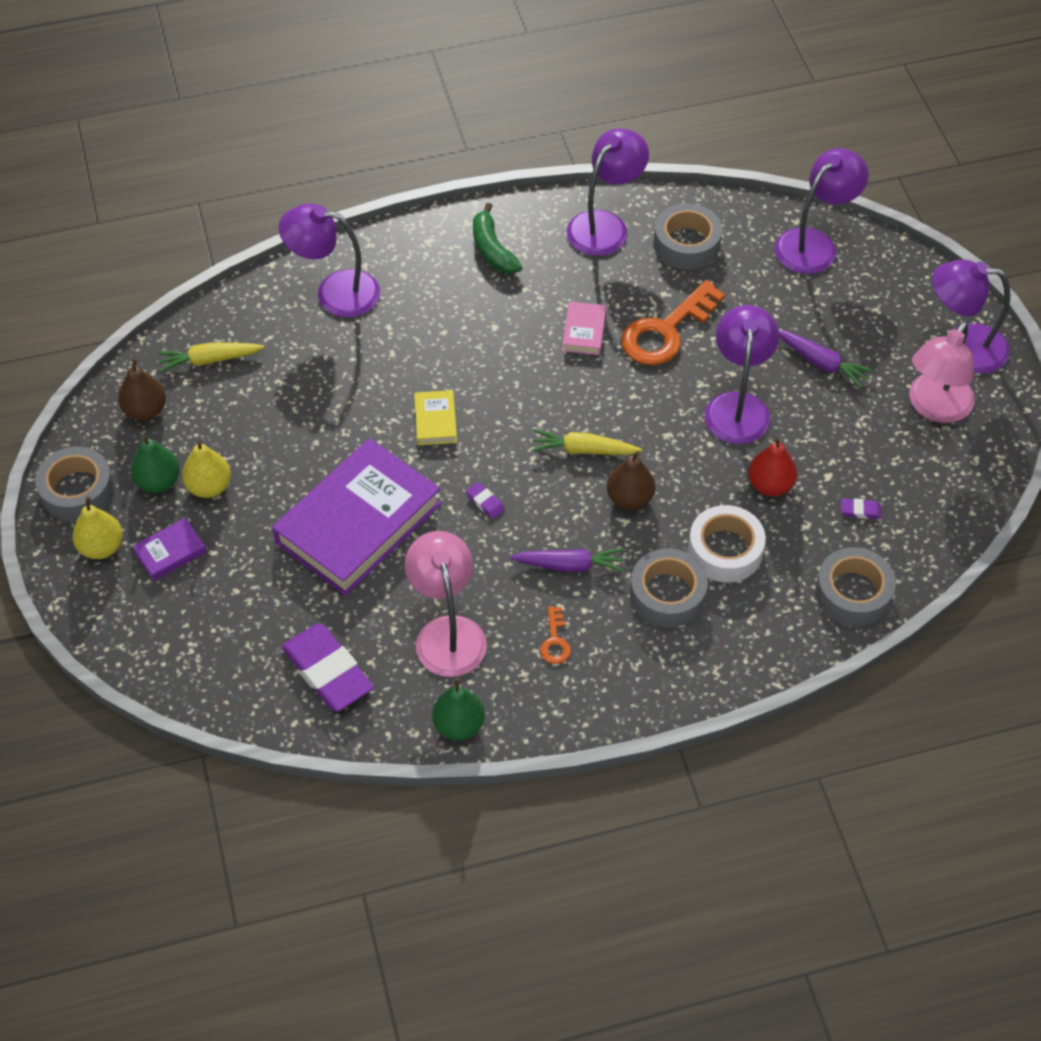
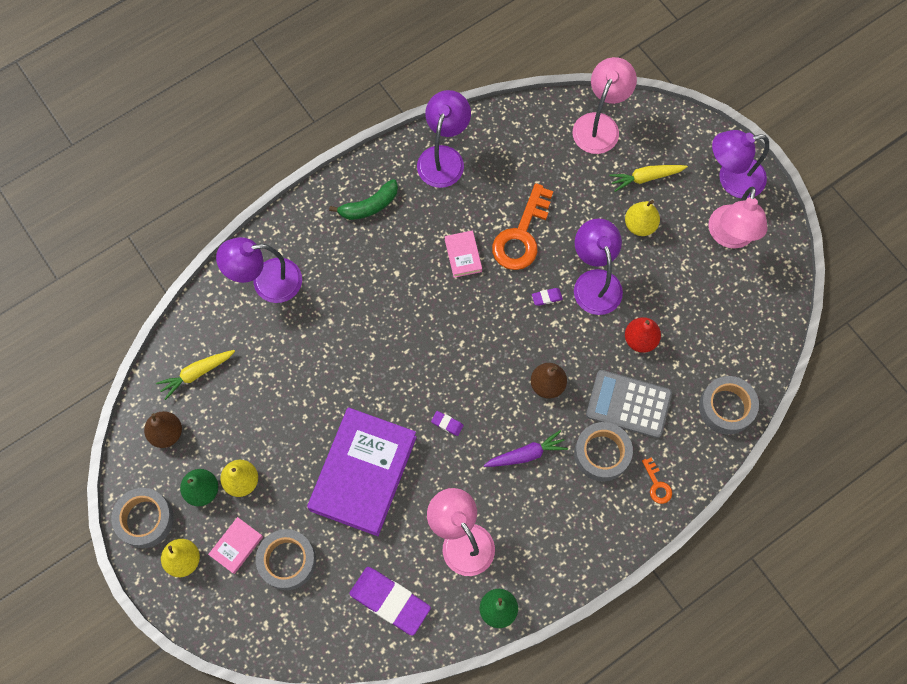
camera: 20 degrees left, 15 degrees up
purple book [132,518,207,581] -> pink book [208,517,263,574]
yellow book [414,390,457,446] -> none
green banana [473,203,522,274] -> green banana turned 75 degrees counterclockwise [329,179,398,220]
yellow carrot [531,429,642,455] -> yellow carrot moved to [609,165,688,192]
orange key [540,606,571,664] -> orange key moved to [642,458,672,504]
grey tape [654,203,722,269] -> grey tape moved to [256,529,316,590]
white tape [688,505,766,583] -> grey calculator [586,370,672,438]
purple lamp [775,148,869,274] -> pink lamp [573,57,637,154]
purple carrot [779,330,873,388] -> yellow pear [625,200,660,236]
purple eraser [841,498,881,519] -> purple eraser moved to [532,288,563,306]

